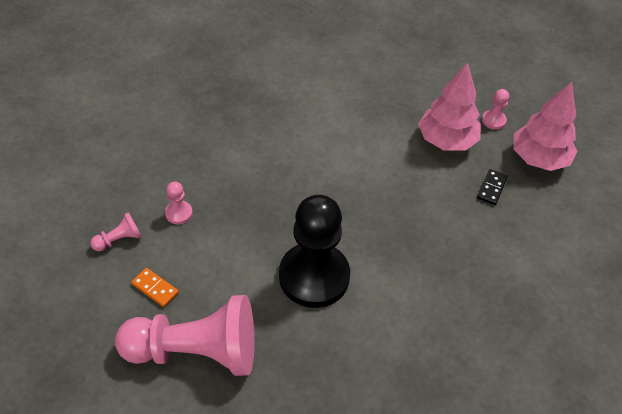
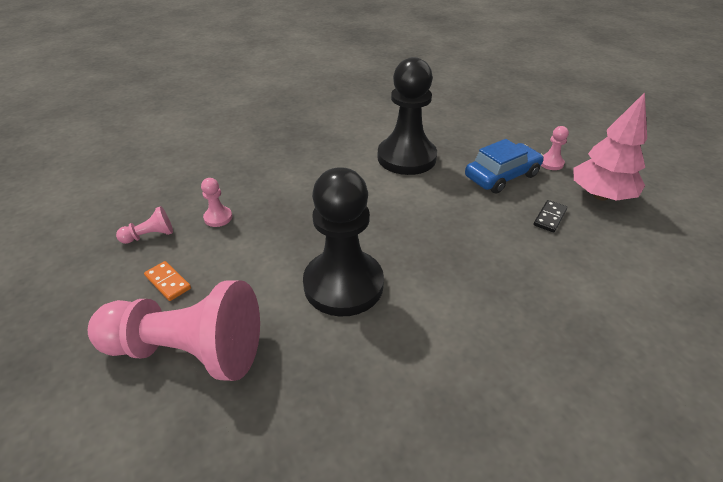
camera: 10 degrees right, 10 degrees down
pink tree [418,63,481,151] -> blue car [465,139,544,194]
none -> black pawn [378,57,437,175]

